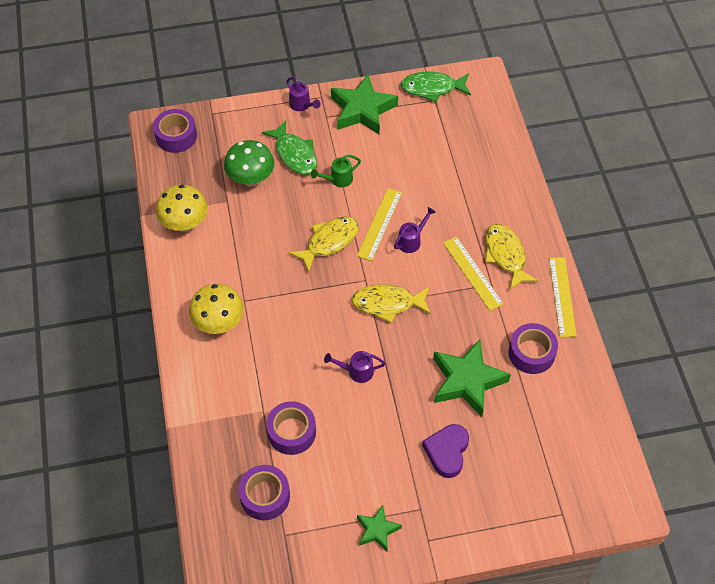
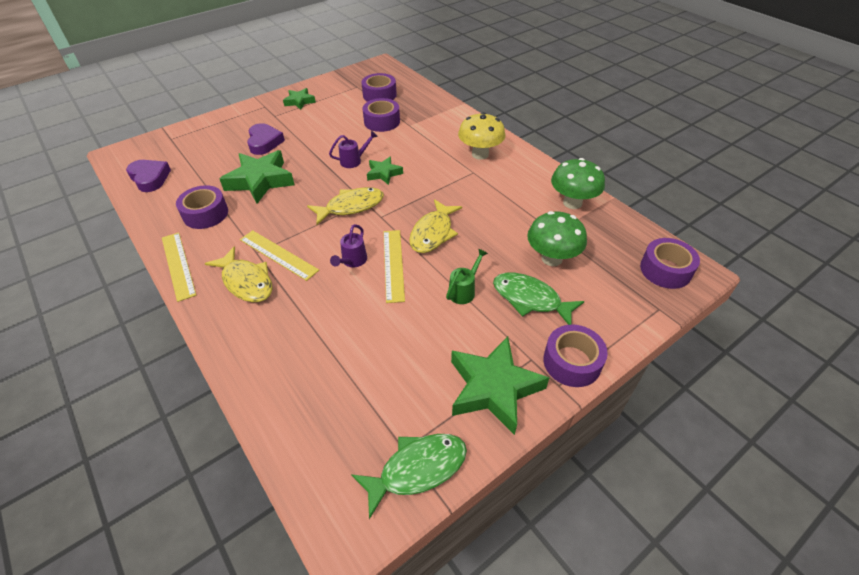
camera: 155 degrees right, 10 degrees down
yellow mushroom [156,185,208,232] -> green mushroom [551,158,605,209]
purple watering can [286,77,321,111] -> purple tape [543,324,608,387]
none -> purple heart [126,160,171,192]
none -> green star [367,156,403,185]

